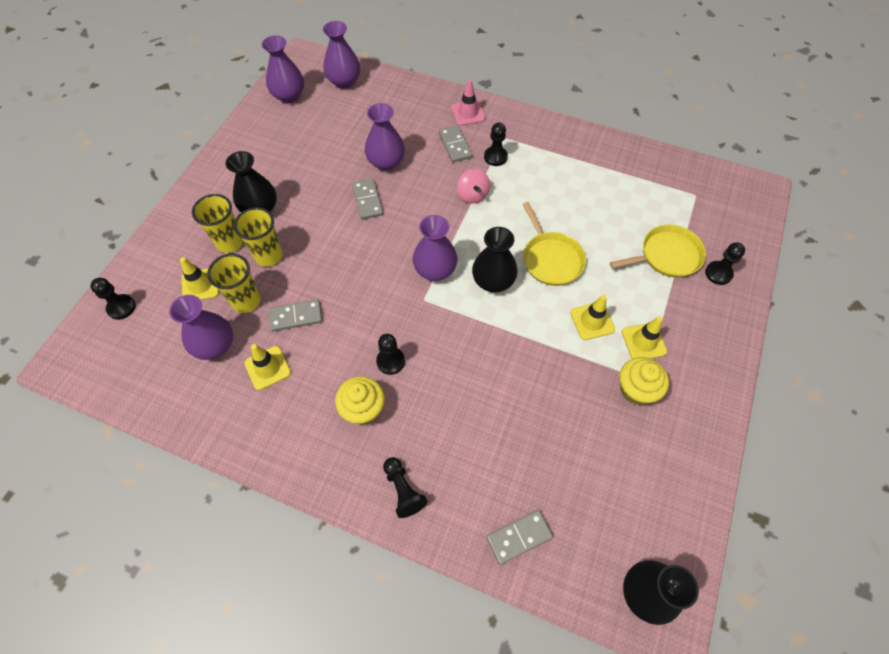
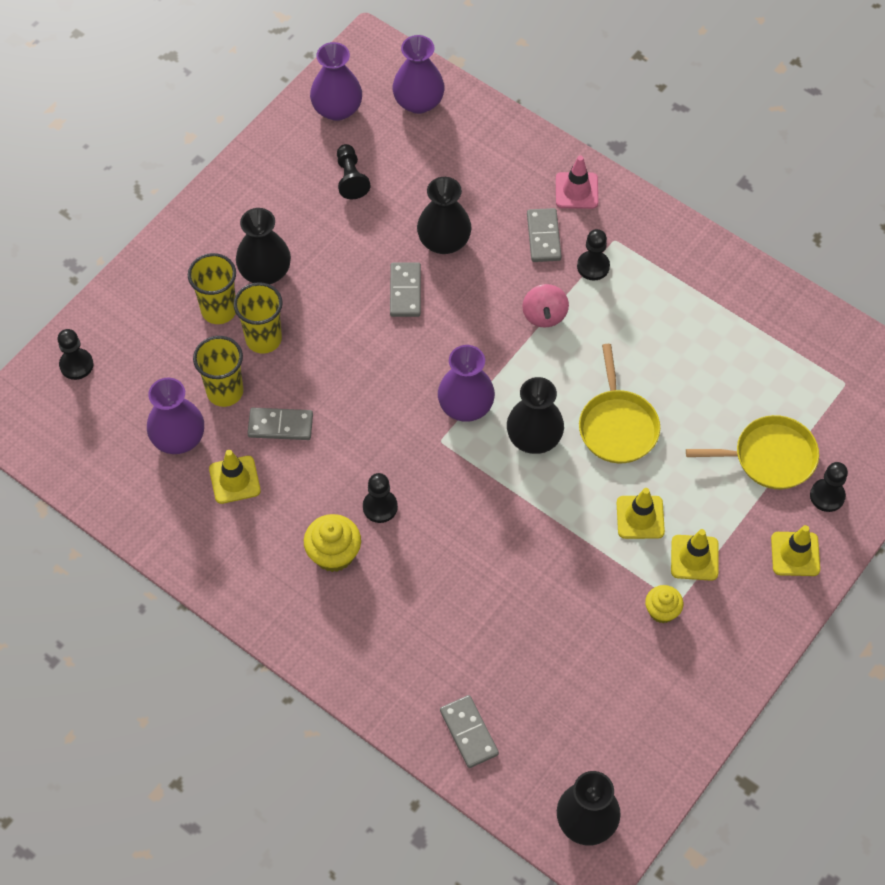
camera: 15 degrees right, 0 degrees up
yellow traffic cone [180,257,219,300] -> yellow traffic cone moved to [771,525,820,576]
purple vase [365,103,405,171] -> black vase [417,177,471,254]
black pawn [383,457,428,518] -> black pawn moved to [337,144,371,199]
grey domino [486,510,553,565] -> grey domino turned 75 degrees clockwise [440,695,499,768]
yellow cupcake [620,357,669,405] -> yellow cupcake [645,585,683,623], size x0.66

